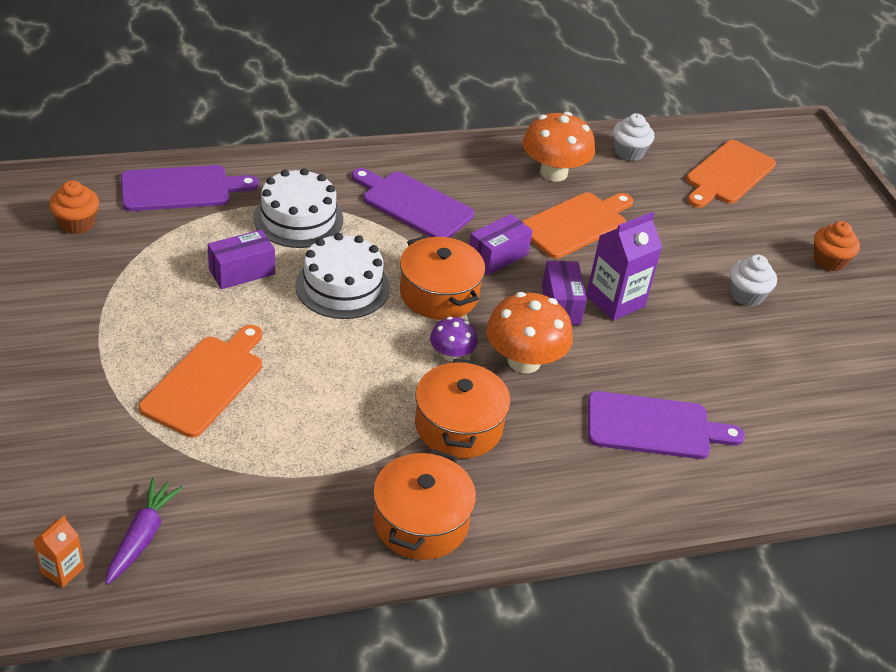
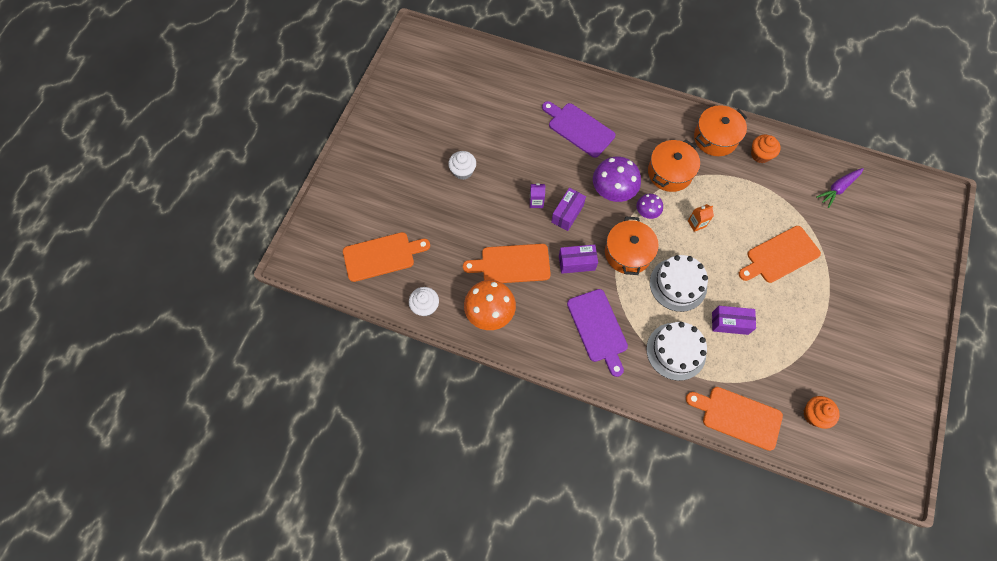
camera: 140 degrees left, 25 degrees up
orange carton [33,516,84,588] -> orange carton moved to [688,204,714,232]
purple cutting board [121,165,259,211] -> orange cutting board [686,387,783,451]
orange mushroom [486,292,573,373] -> purple mushroom [593,156,641,202]
purple carton [586,212,662,321] -> purple carton [530,183,546,208], size x0.54
orange cupcake [814,221,860,272] -> orange cupcake moved to [751,135,781,163]

